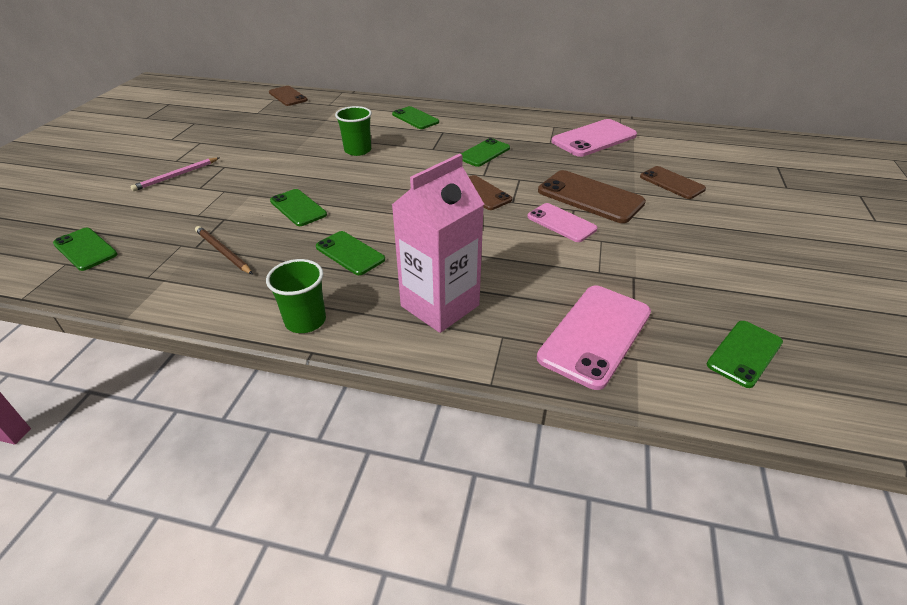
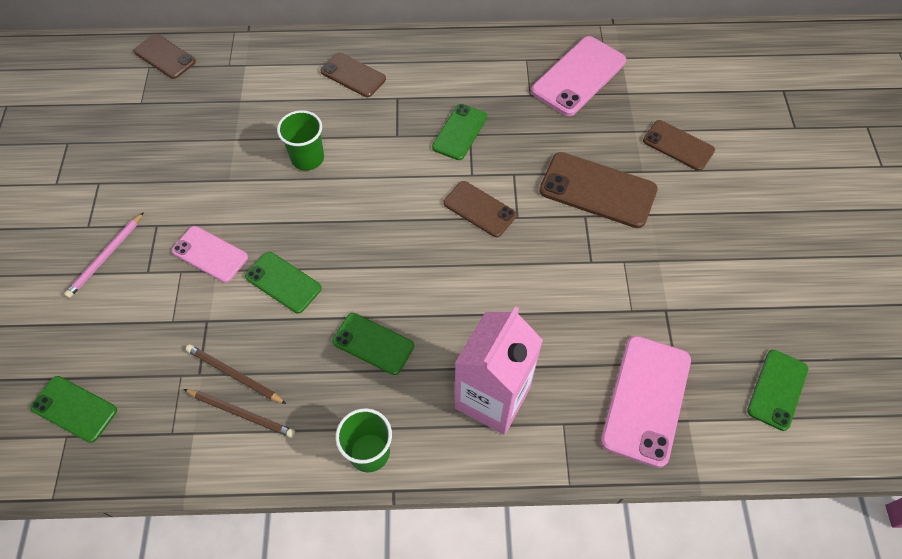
camera: 15 degrees left, 20 degrees up
green phone [392,106,439,129] -> brown phone [320,53,386,97]
pink phone [527,203,597,242] -> pink phone moved to [172,226,248,283]
none -> brown pencil [184,389,295,438]

